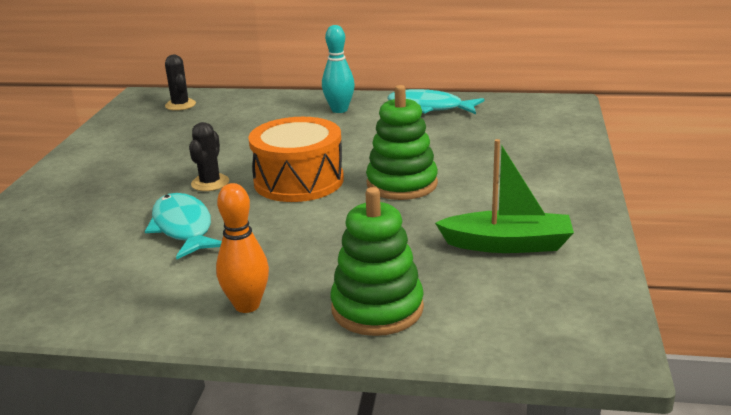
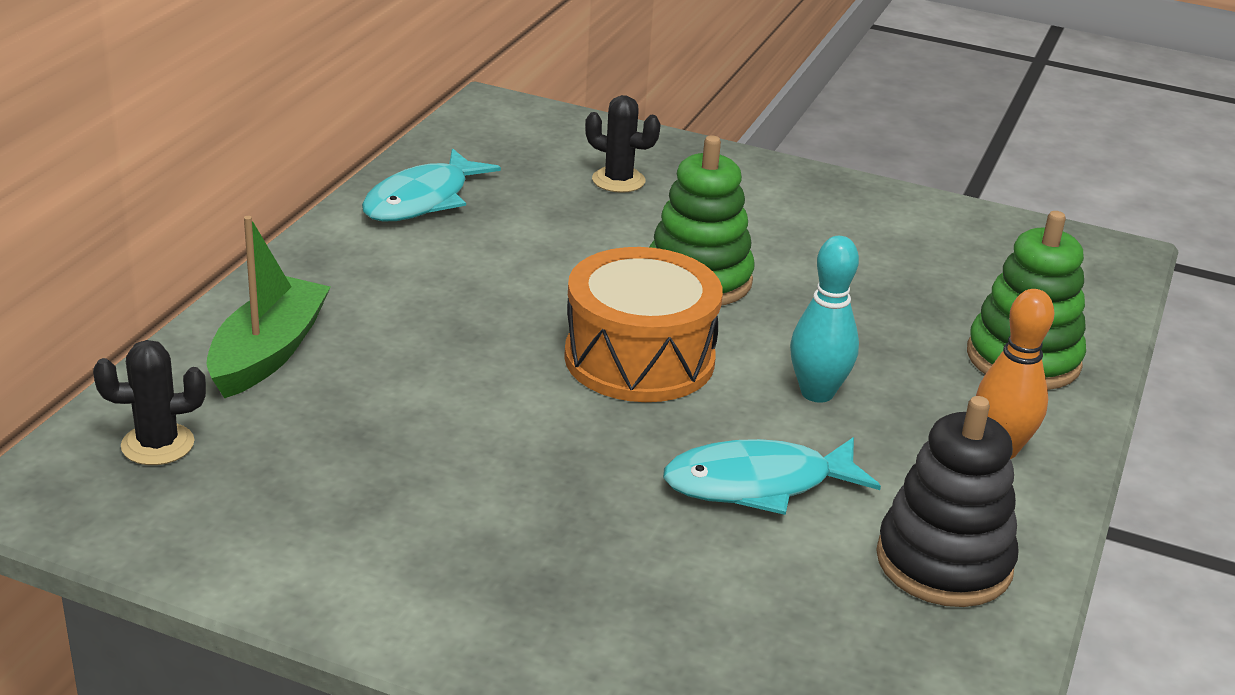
camera: 80 degrees left, 5 degrees up
black cactus [189,122,229,191] -> black cactus moved to [585,95,661,193]
turquoise bowling pin [322,25,355,113] -> turquoise bowling pin moved to [790,236,859,403]
green boat [435,139,574,253] -> green boat moved to [206,216,331,398]
none -> black stacking toy [876,396,1019,607]

